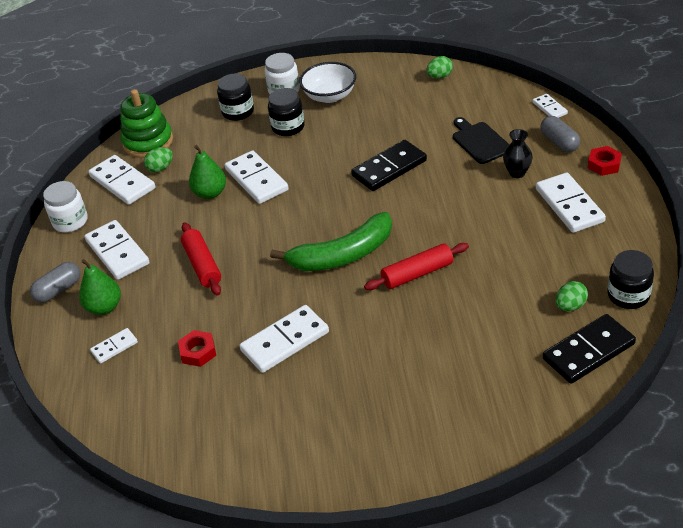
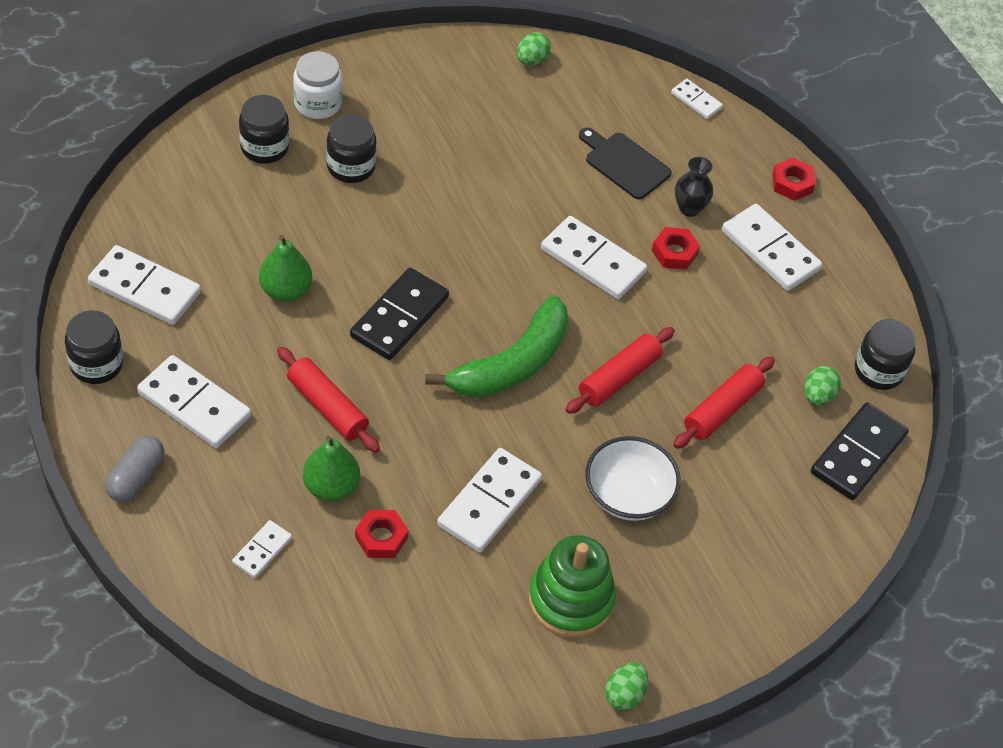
camera: 30 degrees left, 10 degrees up
white jar [43,181,88,232] -> black jar [65,311,123,384]
green pear [79,259,121,315] -> green pear moved to [303,436,360,501]
green stacking toy [120,89,173,158] -> green stacking toy moved to [528,535,616,637]
green egg [144,147,173,173] -> green egg moved to [605,662,648,710]
white domino [225,150,288,204] -> white domino moved to [541,216,647,299]
white bowl [299,62,356,103] -> white bowl moved to [586,436,681,521]
black domino [351,140,427,191] -> black domino moved to [350,268,449,360]
grey capsule [540,116,580,152] -> none
none -> red nut [652,227,700,270]
none -> red rolling pin [674,356,775,449]

